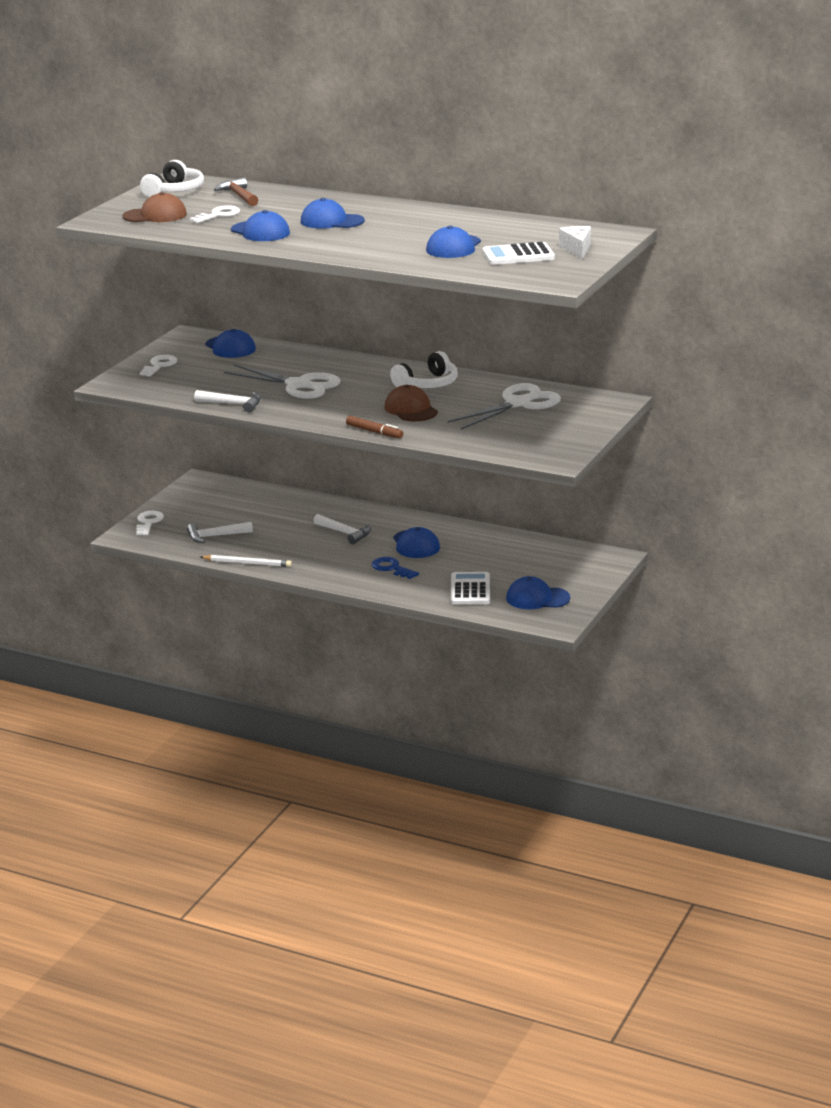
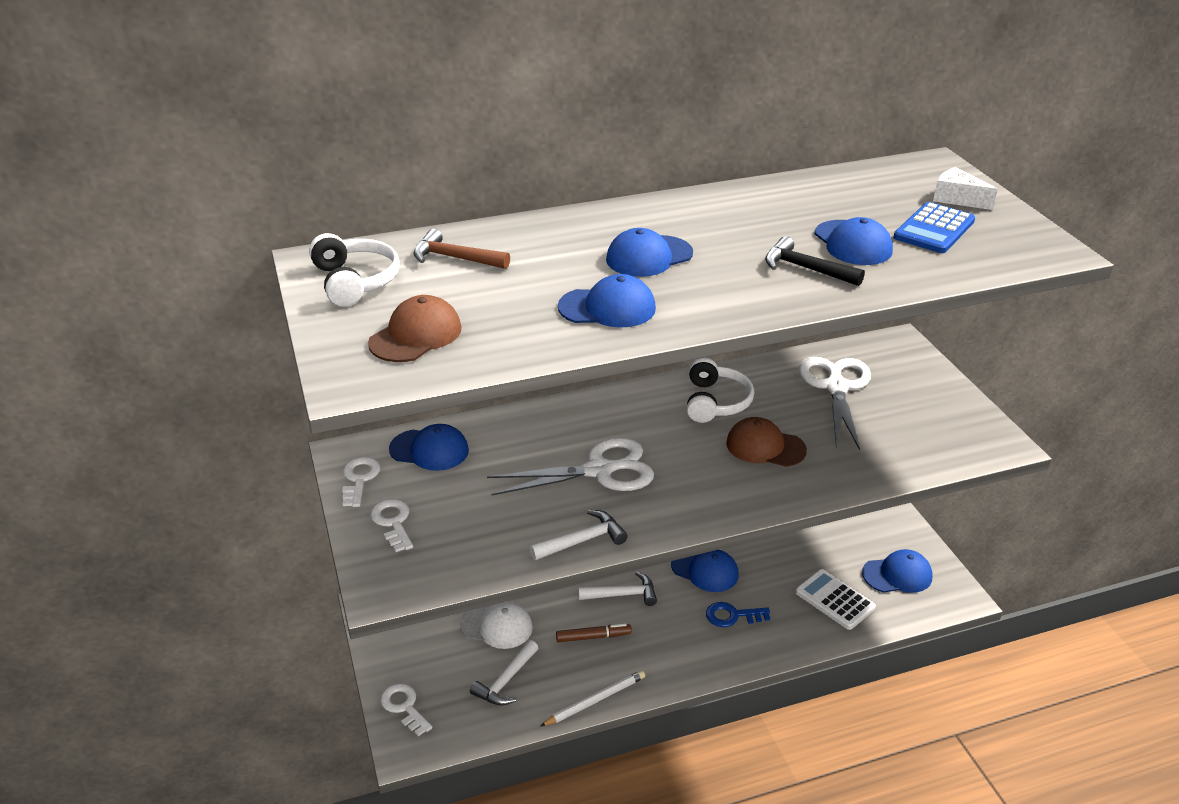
camera: 45 degrees left, 10 degrees up
white key [189,205,240,223] -> white key moved to [342,457,380,507]
brown marker [346,416,403,438] -> brown marker moved to [556,624,632,642]
white calculator [483,242,555,265] -> blue calculator [893,202,975,253]
blue cap [506,576,570,609] -> blue cap turned 150 degrees counterclockwise [862,549,932,593]
none -> white cap [460,602,533,649]
none -> black hammer [765,236,865,286]

